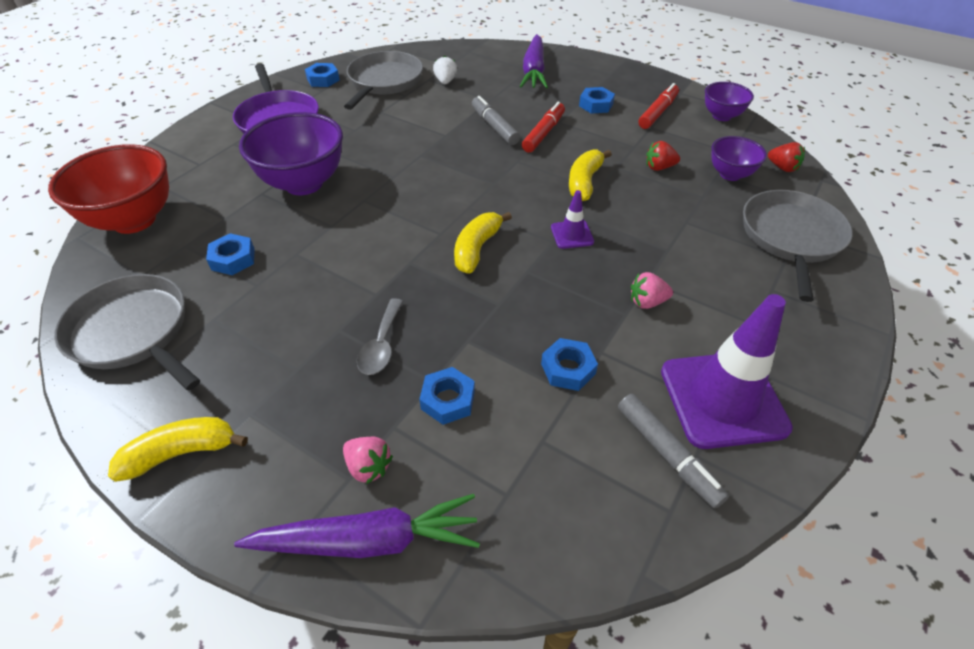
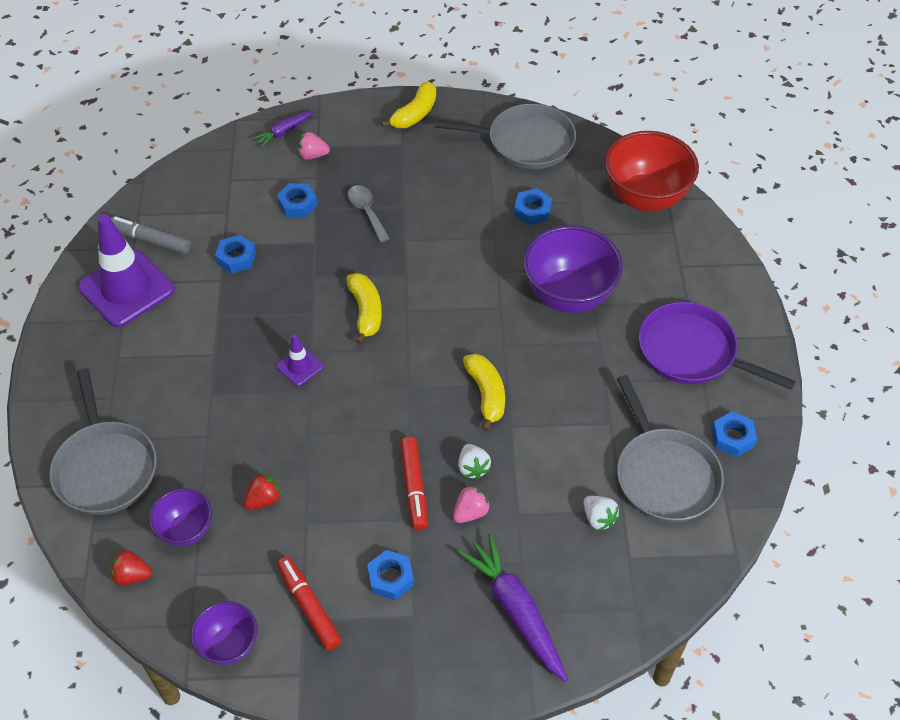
camera: 145 degrees right, 5 degrees up
purple carrot [234,494,480,558] -> purple carrot [252,110,314,147], size x0.55
grey marker [472,96,520,145] -> white strawberry [458,444,491,480]
yellow banana [569,150,612,201] -> yellow banana moved to [463,354,505,431]
pink strawberry [631,272,673,309] -> pink strawberry moved to [453,485,491,523]
red marker [638,83,679,129] -> red marker turned 150 degrees clockwise [277,556,342,651]

